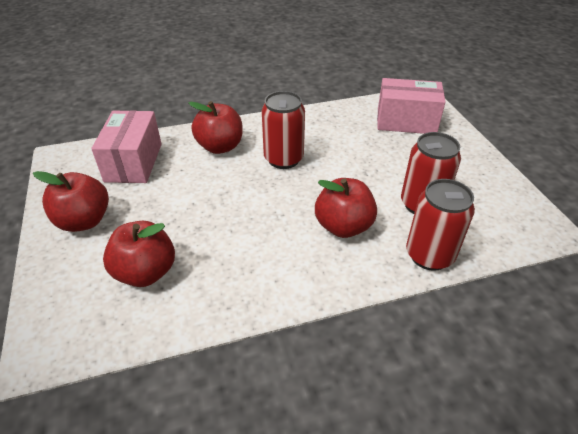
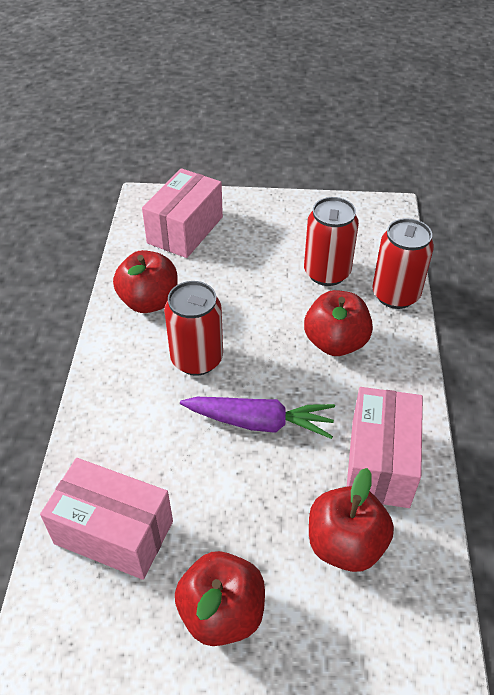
camera: 70 degrees left, 5 degrees up
red apple [189,101,243,154] -> red apple moved to [113,250,178,313]
none -> purple carrot [180,397,335,439]
none -> pink box [347,387,423,508]

